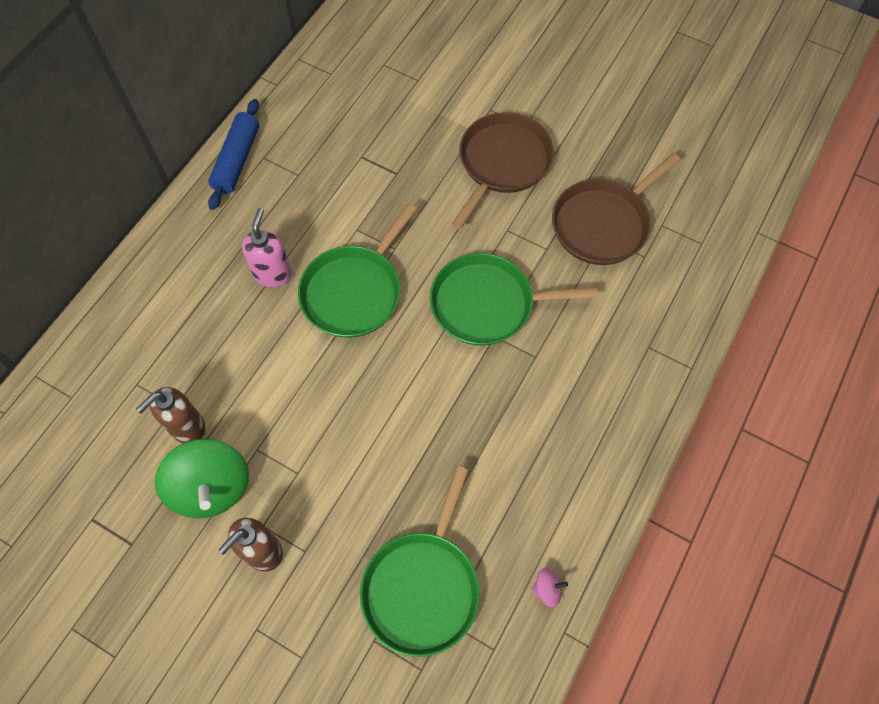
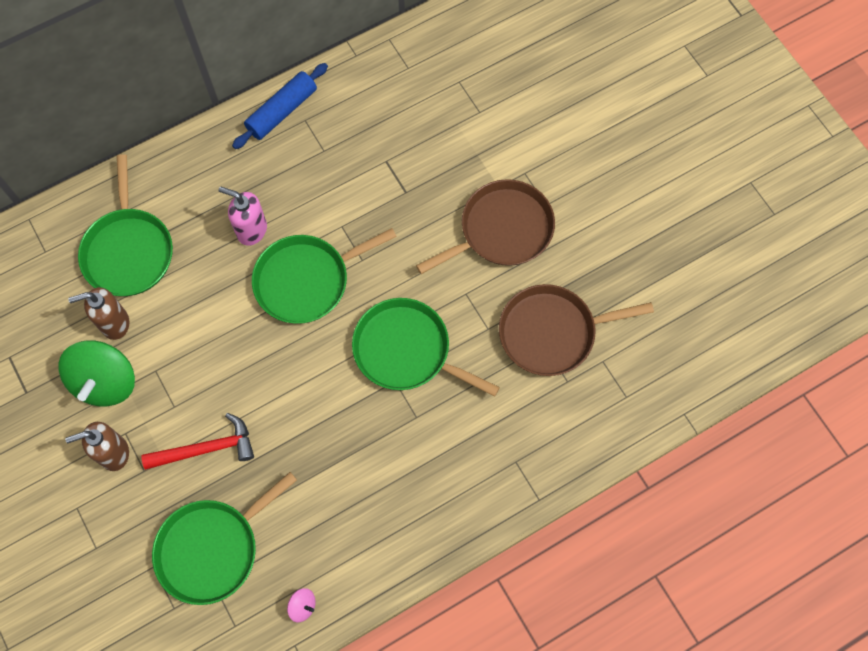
camera: 30 degrees right, 5 degrees up
pink soap dispenser [242,208,292,288] -> pink soap dispenser turned 105 degrees counterclockwise [219,187,267,245]
none -> green pan [78,154,173,296]
none -> red hammer [141,413,254,470]

